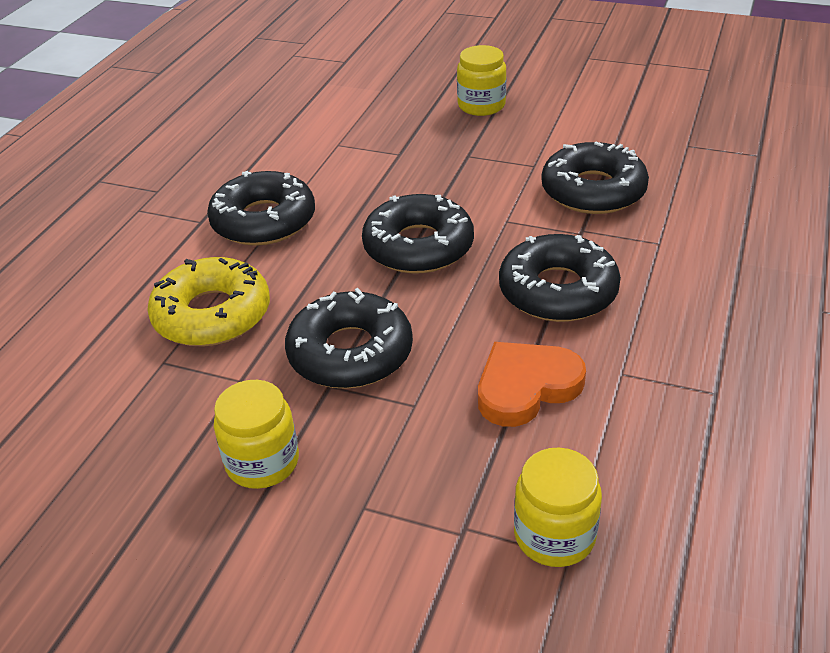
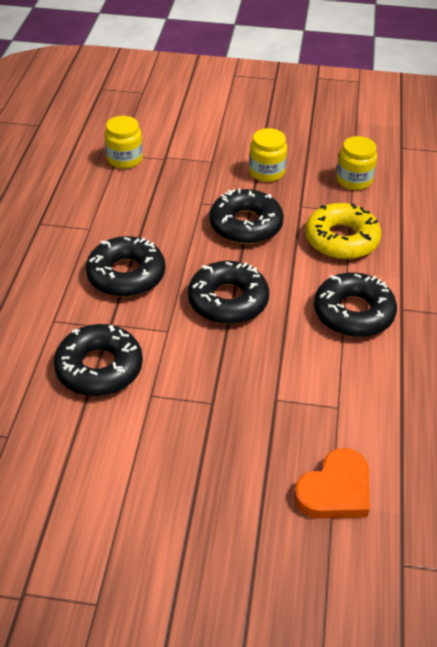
camera: 165 degrees right, 5 degrees up
yellow jar [457,45,506,116] -> yellow jar moved to [336,136,377,190]
orange heart [478,342,586,427] -> orange heart moved to [294,448,370,519]

